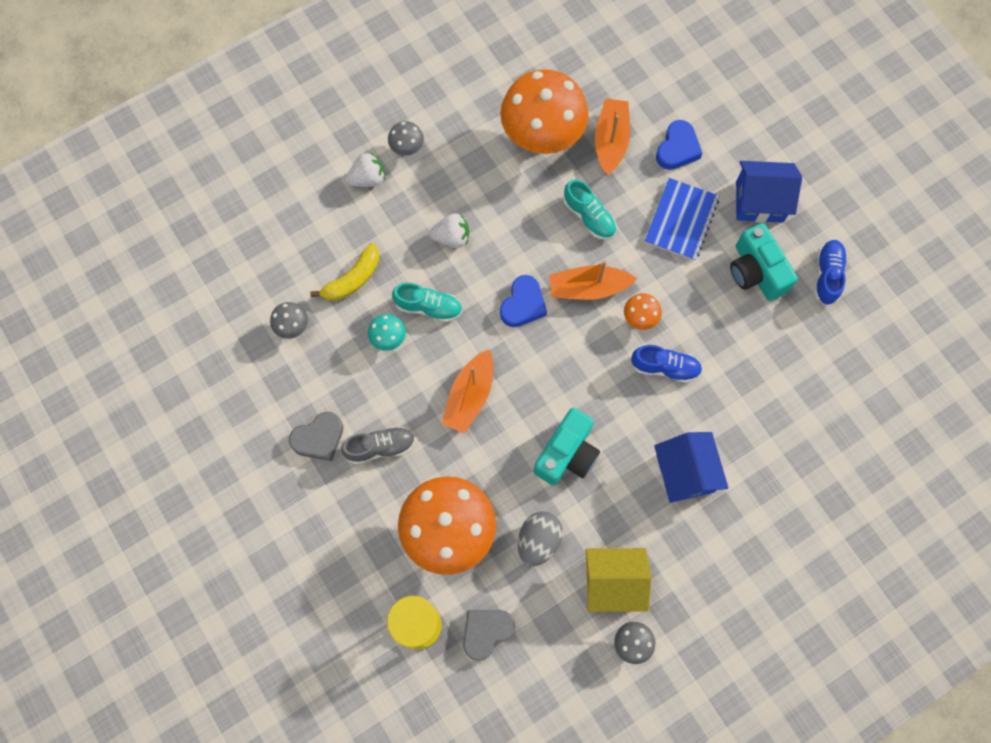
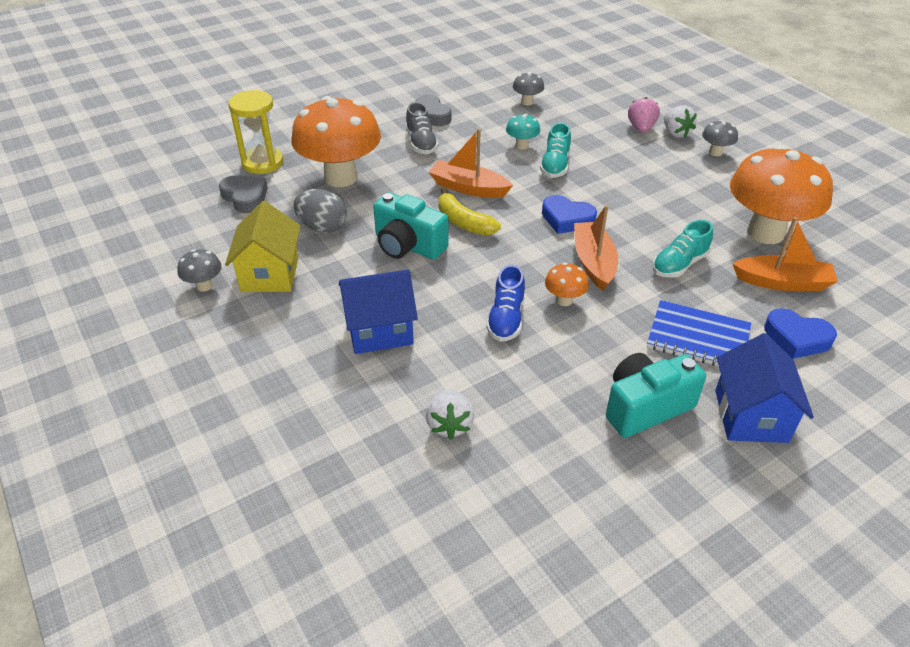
camera: 90 degrees right, 30 degrees down
yellow banana [310,243,379,301] -> yellow banana moved to [438,188,501,235]
white strawberry [429,213,469,248] -> white strawberry moved to [426,389,475,439]
blue shoe [814,240,847,306] -> none
none -> pink strawberry [628,97,660,133]

